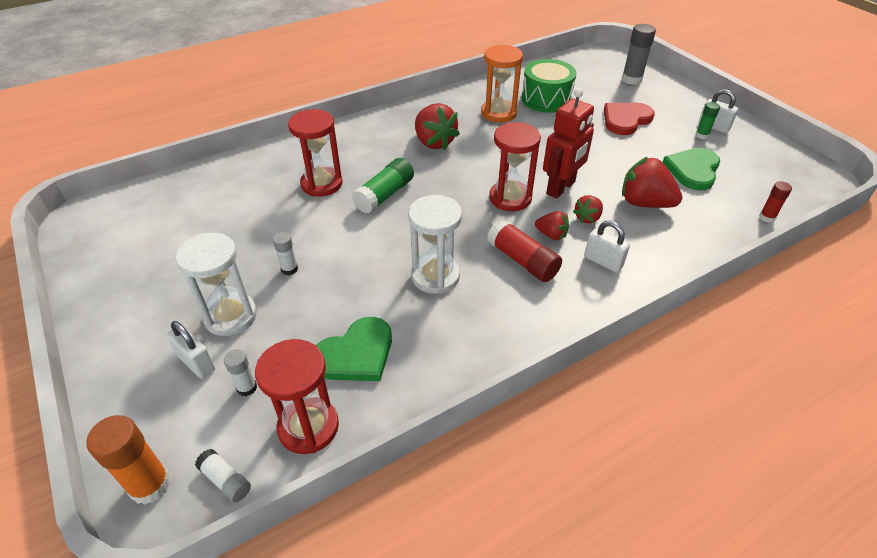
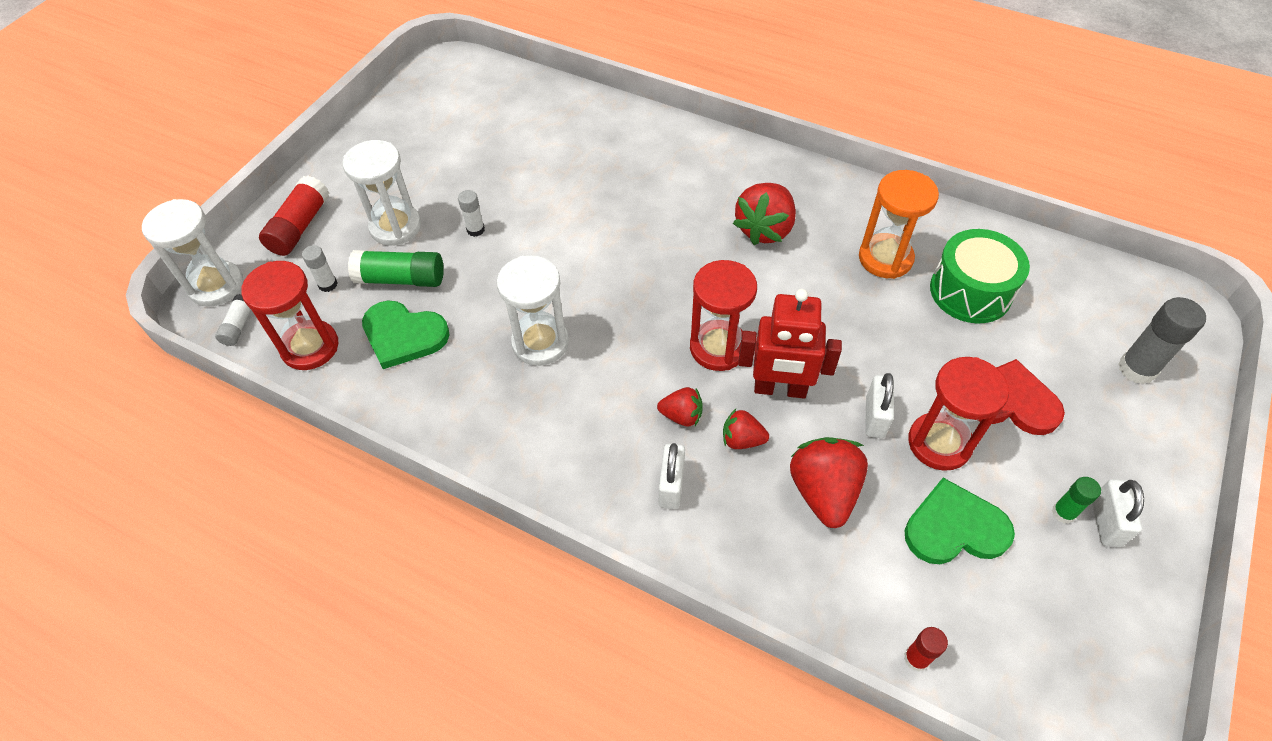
camera: 60 degrees right, 10 degrees up
orange glue stick [86,415,171,505] -> white hourglass [142,199,244,307]
white padlock [167,321,215,379] -> white padlock moved to [865,373,894,438]
red hourglass [288,109,343,197] -> red hourglass moved to [908,357,1009,471]
green glue stick [352,158,414,214] -> green glue stick moved to [348,250,444,287]
red glue stick [487,219,562,282] -> red glue stick moved to [259,176,329,256]
red strawberry [535,211,569,240] -> red strawberry turned 75 degrees counterclockwise [657,387,703,427]

